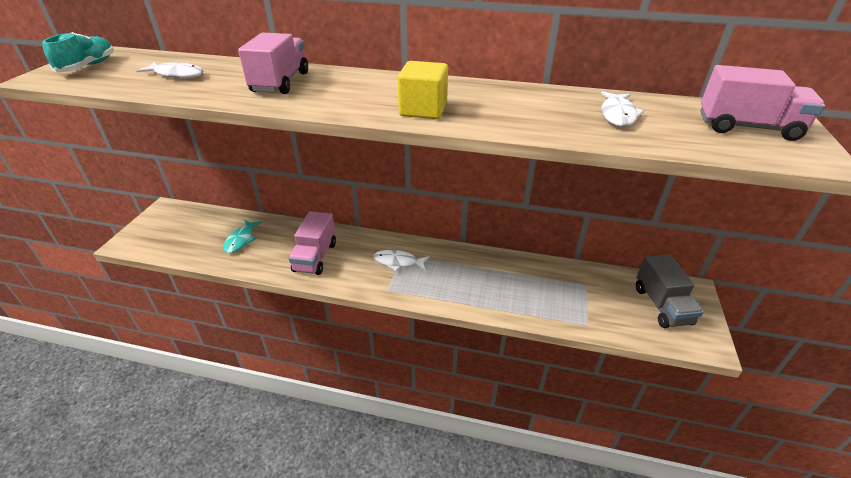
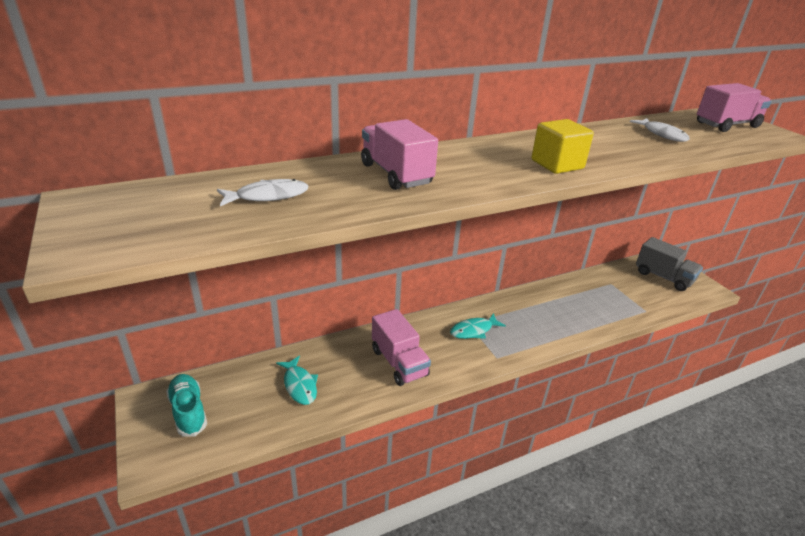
camera: 40 degrees left, 5 degrees down
turquoise shoe [42,32,114,73] -> turquoise shoe moved to [166,374,207,437]
white fish [373,250,429,271] -> turquoise fish [450,313,506,339]

